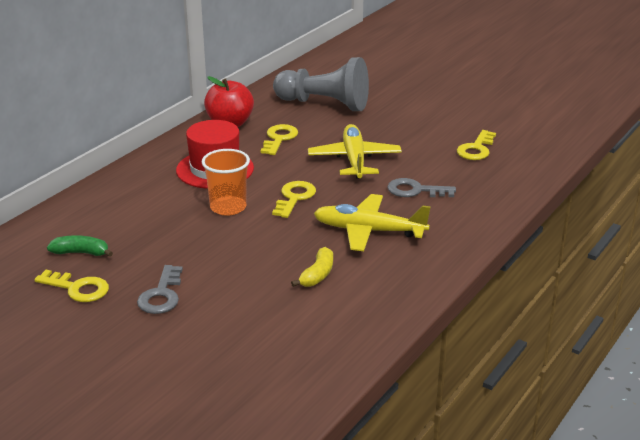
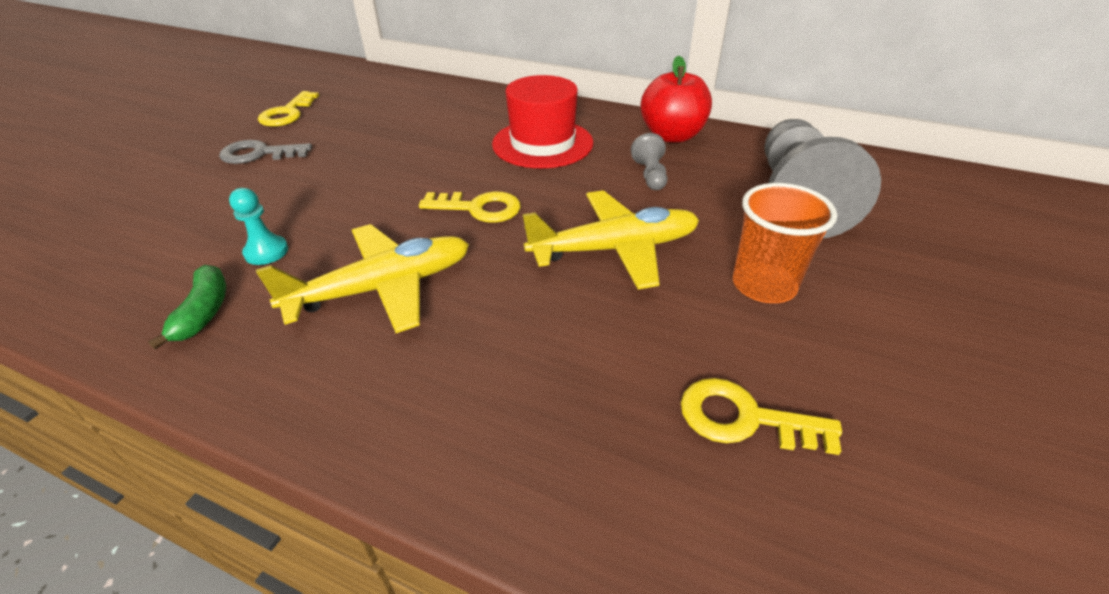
camera: 80 degrees right, 10 degrees up
green banana [47,235,113,257] -> green banana moved to [148,265,226,350]
orange cup [202,149,250,216] -> orange cup moved to [733,183,837,303]
yellow key [261,124,298,155] -> grey pawn [631,133,668,190]
yellow banana [291,247,333,287] -> turquoise pawn [229,188,288,265]
yellow plane [314,194,431,251] -> yellow plane turned 60 degrees clockwise [256,224,469,333]
grey key [387,178,456,197] -> none

